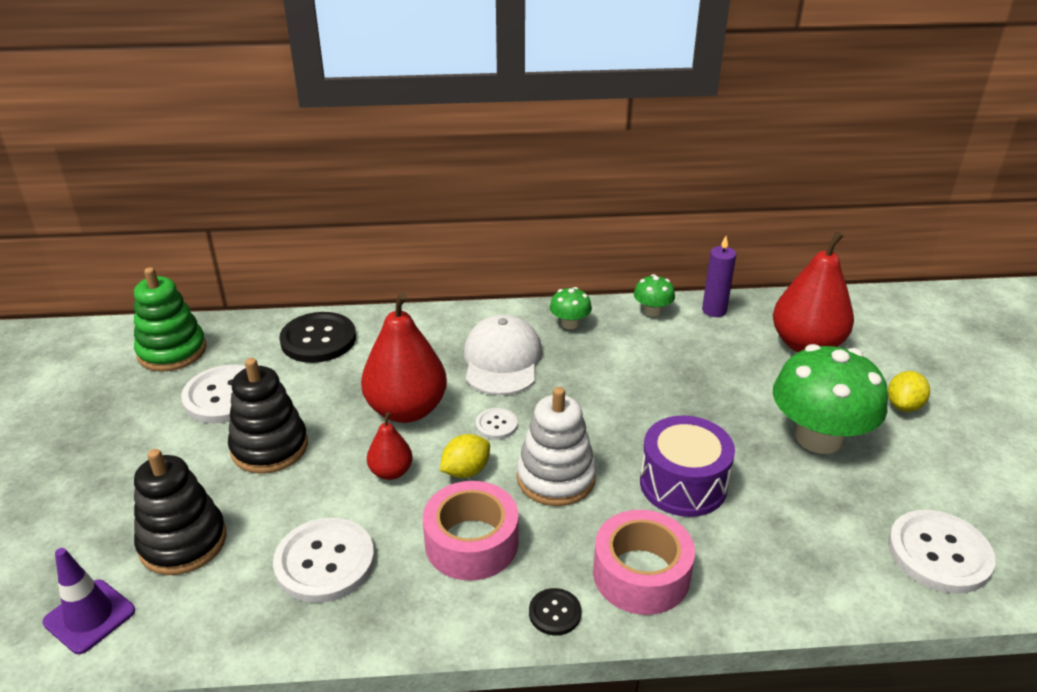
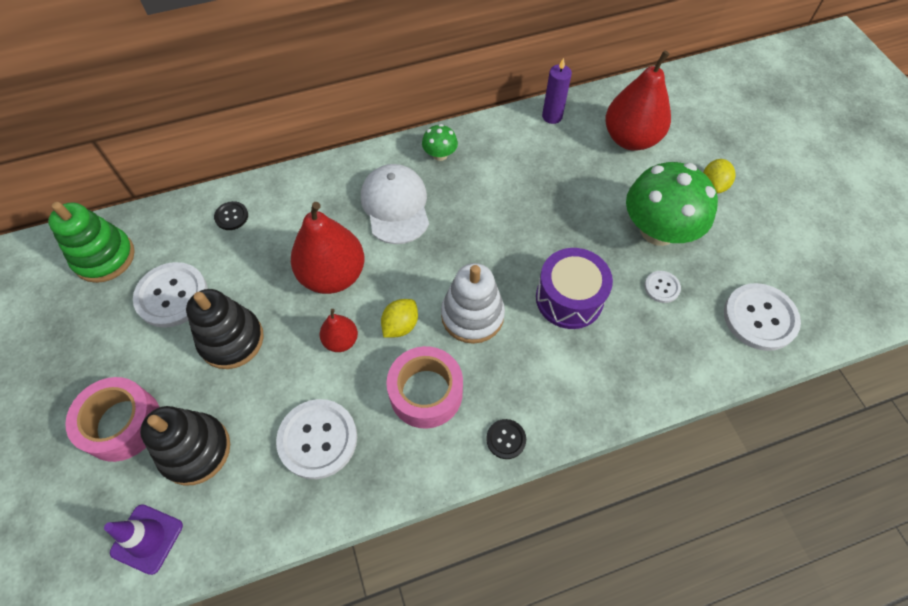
camera: 15 degrees left, 25 degrees up
black button [279,312,356,363] -> black button [214,201,248,230], size x0.50
white button [476,408,518,439] -> white button moved to [645,271,681,303]
pink tape [593,510,695,615] -> pink tape moved to [65,377,159,462]
green mushroom [634,274,675,316] -> none

